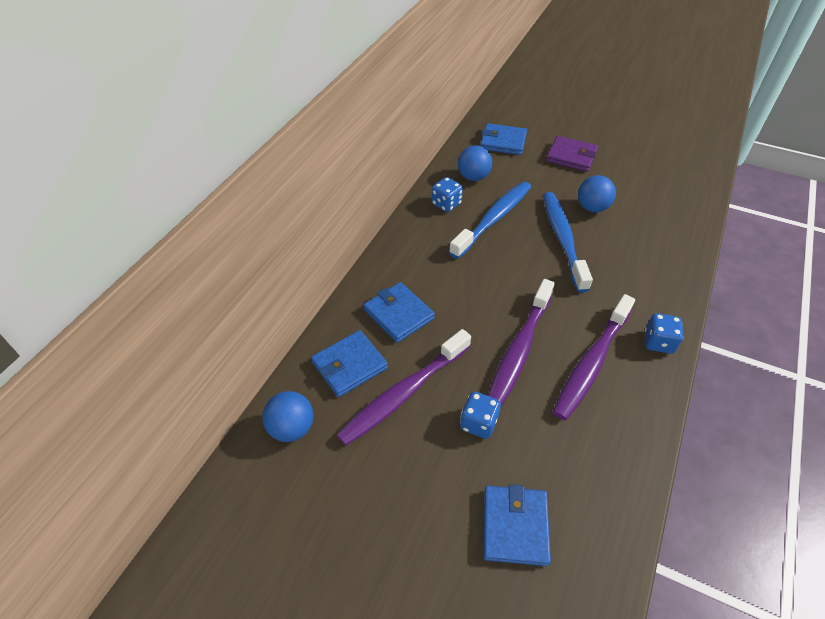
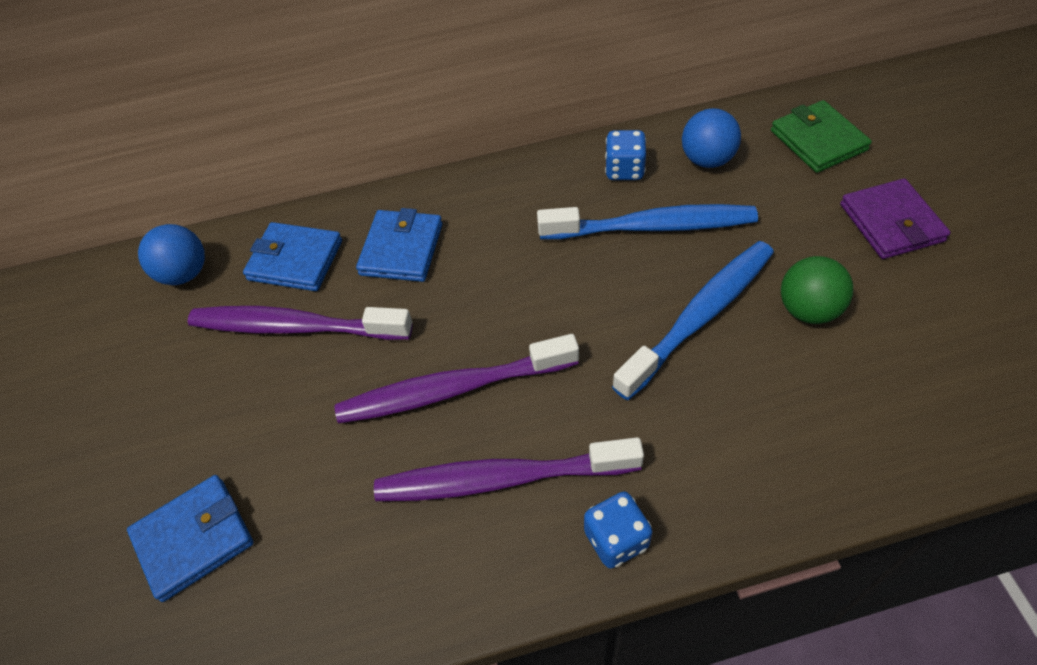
camera: 55 degrees right, 5 degrees up
blue dice [460,392,501,439] -> none
blue wallet [480,123,527,155] -> green wallet [771,100,872,173]
blue ball [578,175,616,212] -> green ball [781,256,853,324]

